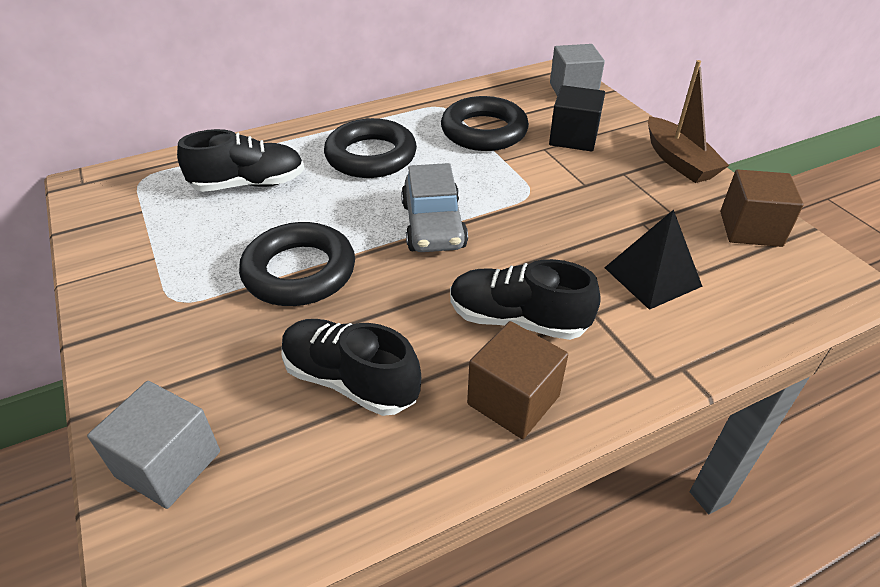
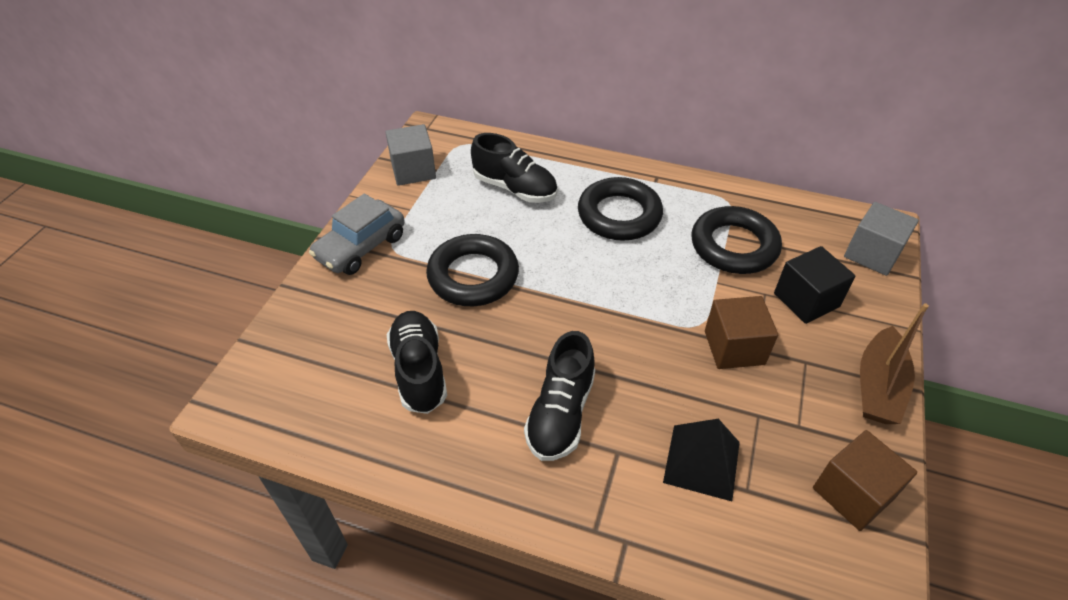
camera: 45 degrees right, 5 degrees up
grey cube [87,381,220,509] -> grey cube moved to [385,124,436,186]
grey car [401,163,468,252] -> grey car moved to [309,194,405,275]
black shoe [450,259,601,340] -> black shoe turned 135 degrees counterclockwise [524,331,595,461]
brown cube [467,321,568,439] -> brown cube moved to [705,296,778,369]

